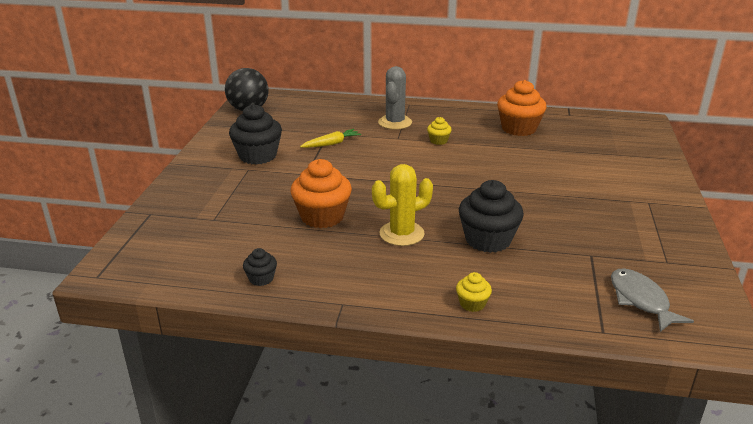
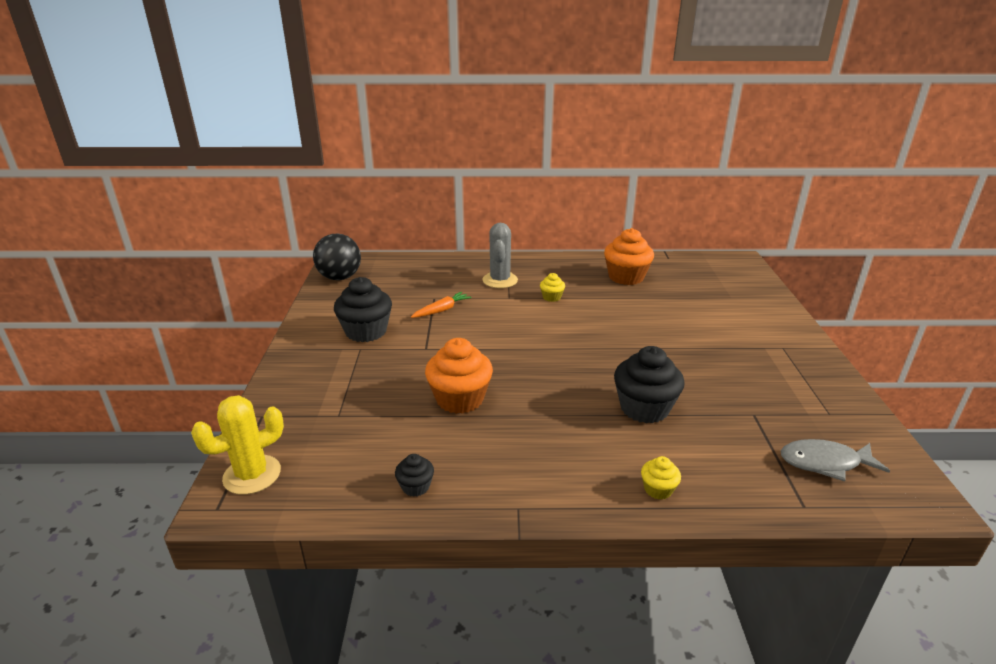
camera: 10 degrees left, 0 degrees up
yellow carrot [300,129,361,148] -> orange carrot [411,292,472,318]
yellow cactus [372,164,433,246] -> yellow cactus moved to [191,395,284,495]
grey fish [611,269,694,332] -> grey fish turned 60 degrees counterclockwise [781,439,890,482]

